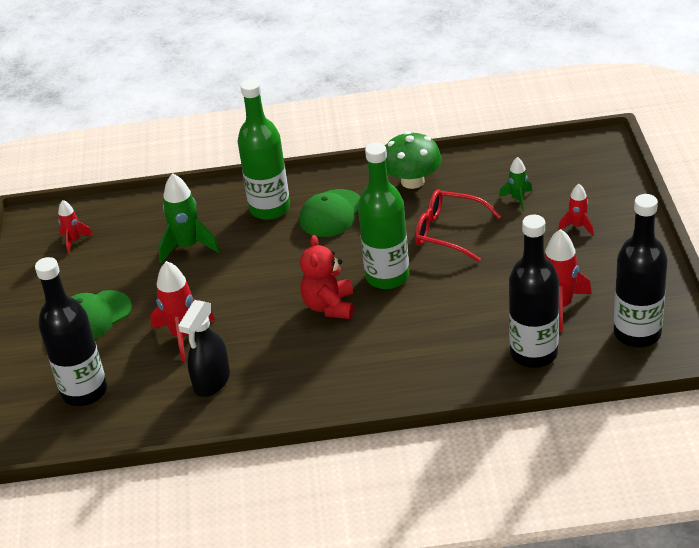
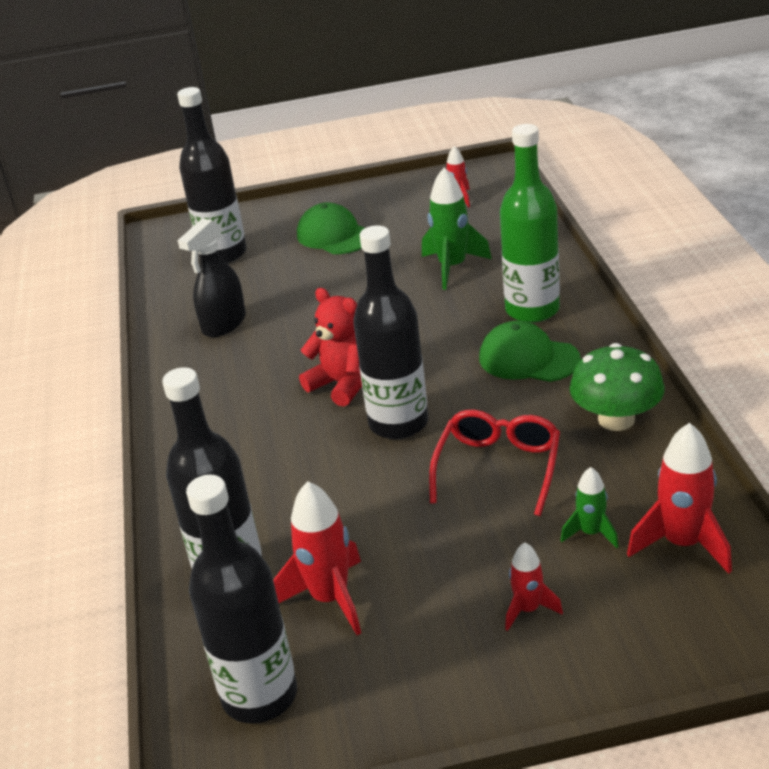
camera: 85 degrees right, 5 degrees down
red rocket [150,261,215,362] -> red rocket moved to [627,423,732,574]
black spray bottle [178,300,230,397] -> black spray bottle turned 75 degrees counterclockwise [178,218,246,337]
red teddy bear [300,235,353,319] -> red teddy bear turned 45 degrees clockwise [299,288,362,407]
green bottle [358,143,409,289] -> black bottle [353,226,428,439]

